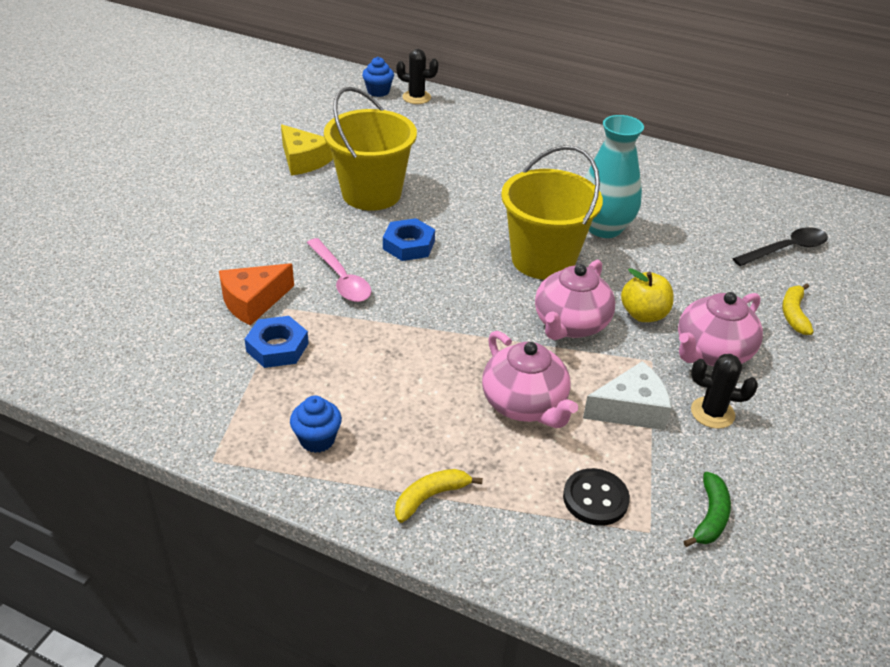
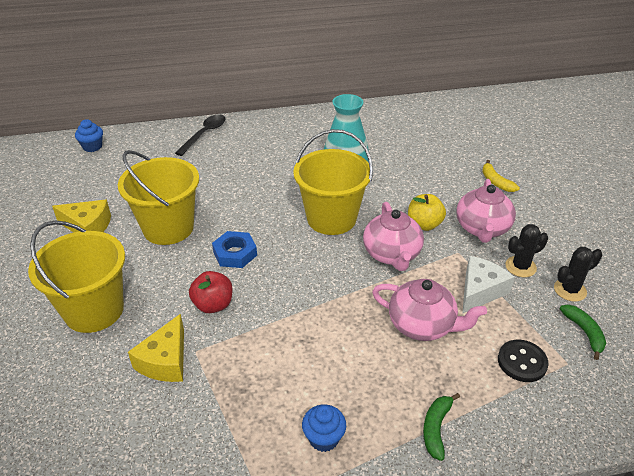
camera: 35 degrees left, 0 degrees up
orange cheese [219,263,294,326] -> yellow cheese [128,314,184,382]
blue nut [245,316,309,368] -> none
pink spoon [307,238,372,302] -> red apple [189,271,232,313]
yellow banana [395,469,483,523] -> green banana [423,393,460,461]
black cactus [396,49,439,104] -> black cactus moved to [554,247,602,302]
black spoon [732,227,828,266] -> black spoon moved to [175,114,226,156]
none -> yellow bucket [28,221,125,333]

